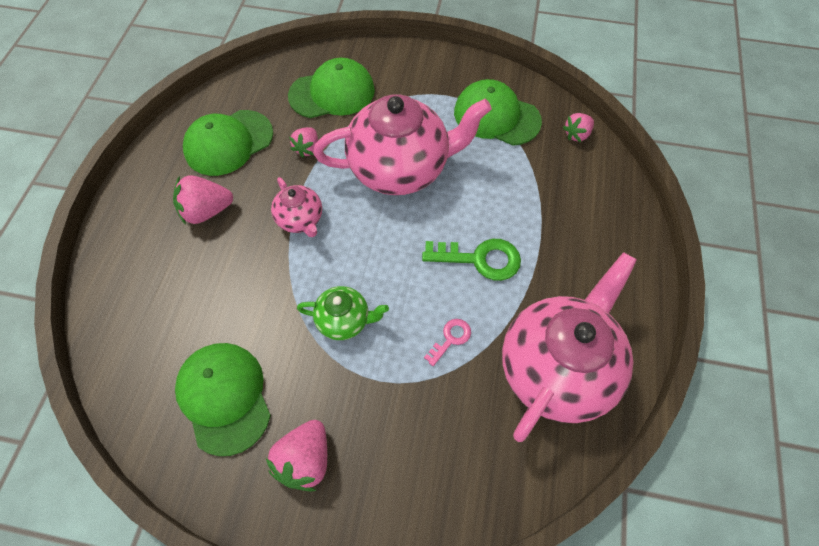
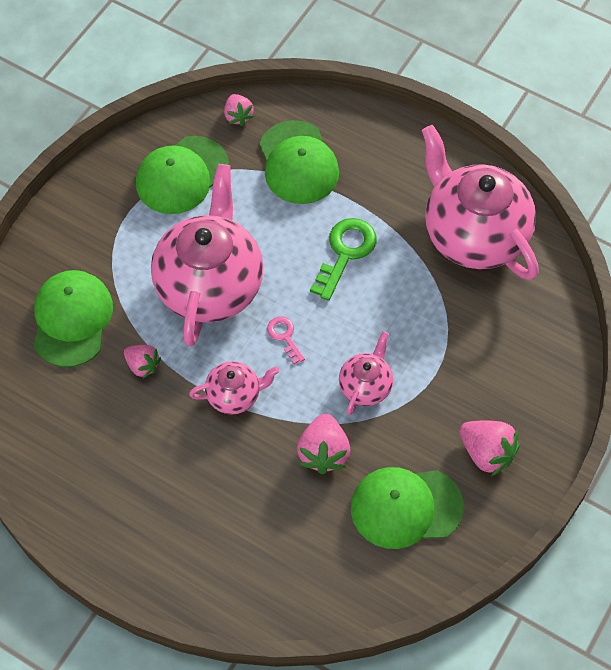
camera: 70 degrees left, 0 degrees up
pink strawberry [173,175,233,225] -> pink strawberry moved to [297,413,350,474]
green cap [183,110,273,176] -> green cap moved to [260,120,339,204]
green teapot [297,286,389,340] -> pink teapot [339,331,393,415]
pink key [424,319,471,366] -> pink key moved to [267,317,305,364]

